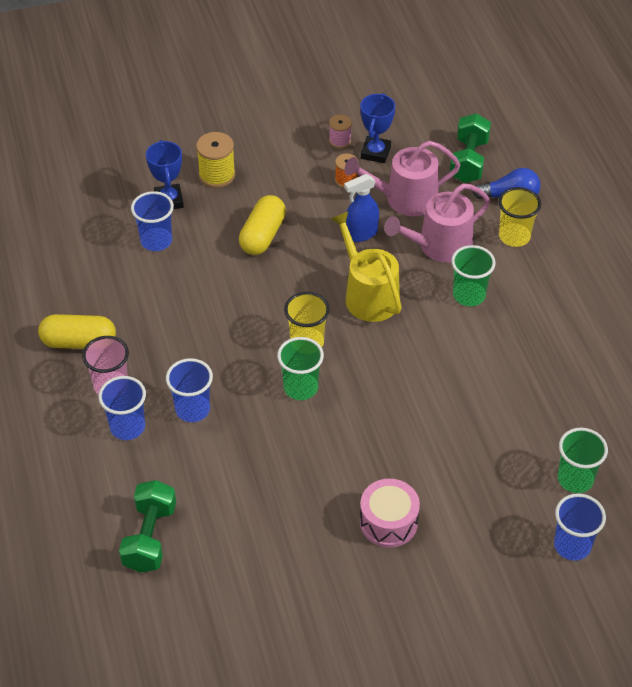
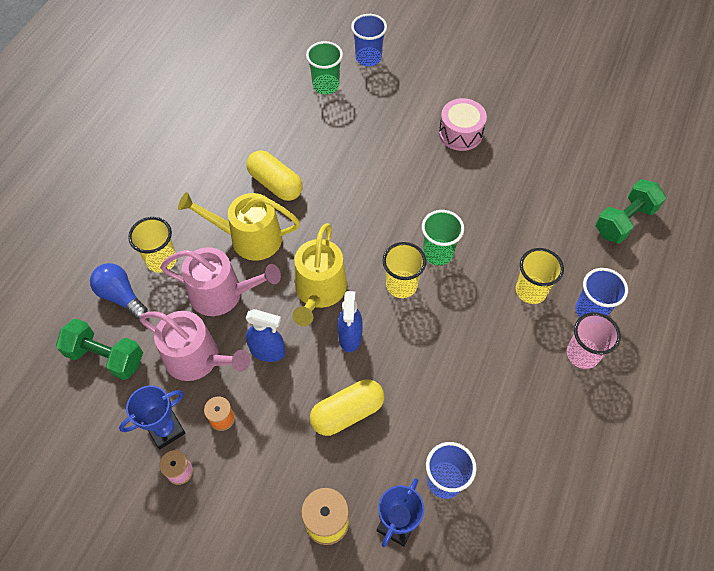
camera: 140 degrees left, 10 degrees up
yellow capsule [38,314,116,349] -> yellow capsule moved to [247,150,303,201]
blue cup [166,358,213,422] -> yellow cup [516,248,564,304]
green dumbbell [450,113,491,183] -> green dumbbell turned 60 degrees clockwise [56,319,143,380]
green cup [451,245,496,306] -> yellow watering can [178,192,300,261]
none -> blue spray bottle [338,291,363,352]

